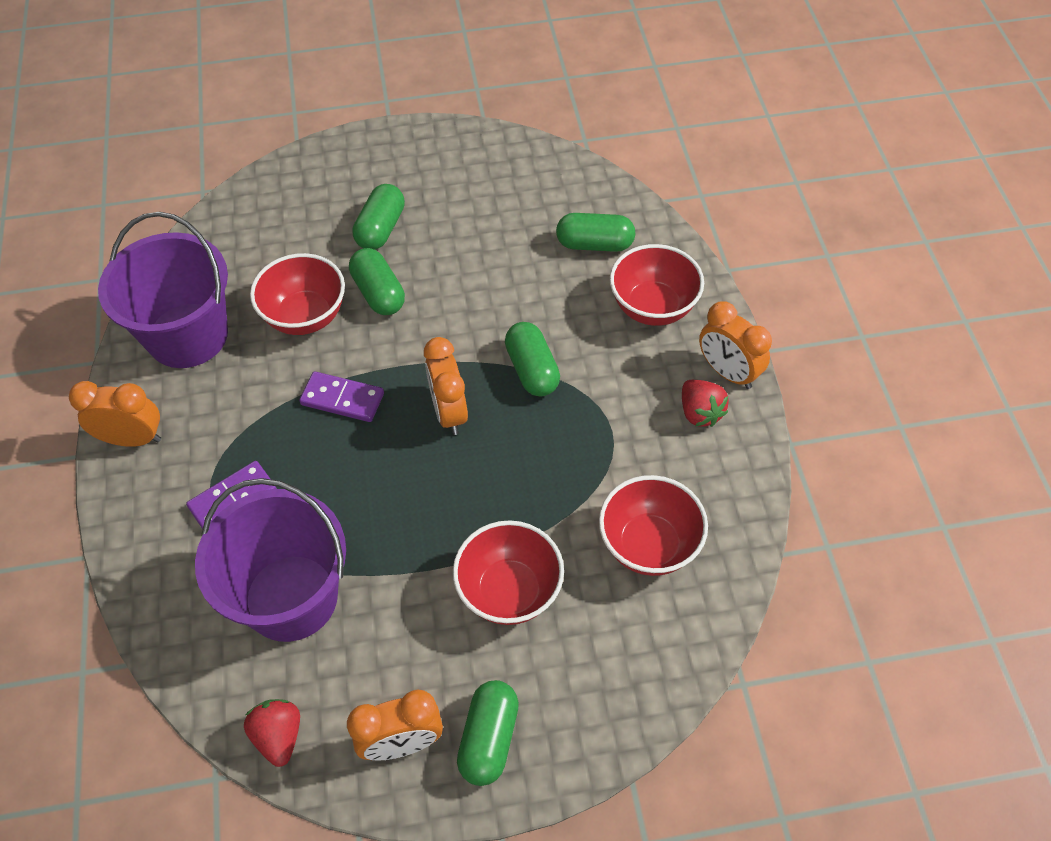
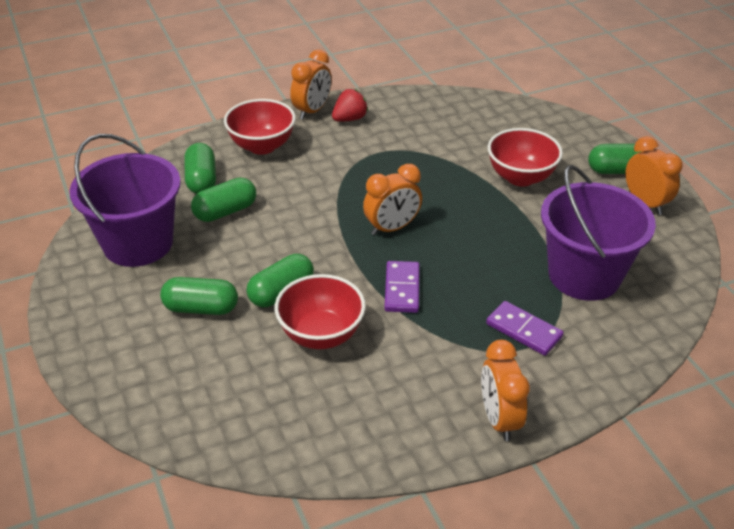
camera: 105 degrees left, 15 degrees down
purple bucket [98,212,228,368] -> purple bucket moved to [70,134,181,267]
red strawberry [244,699,300,767] -> none
green capsule [505,322,560,396] -> green capsule moved to [191,177,256,222]
red bowl [599,475,708,576] -> none

